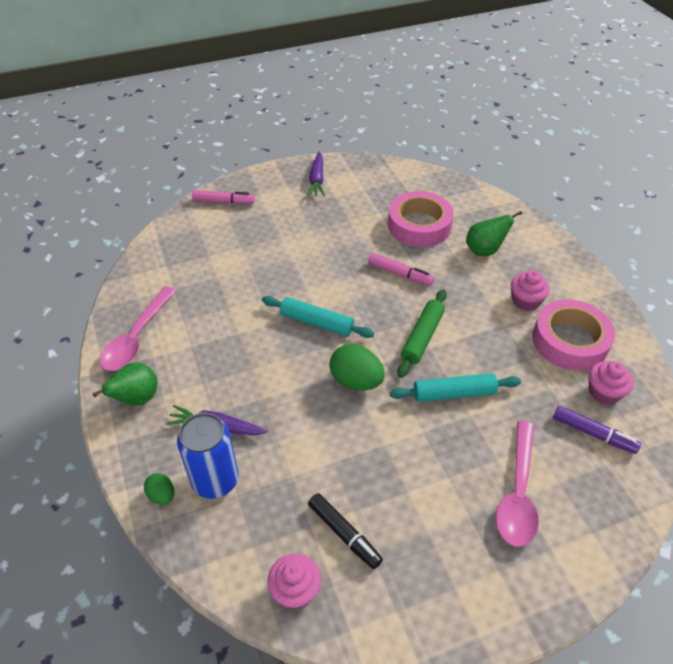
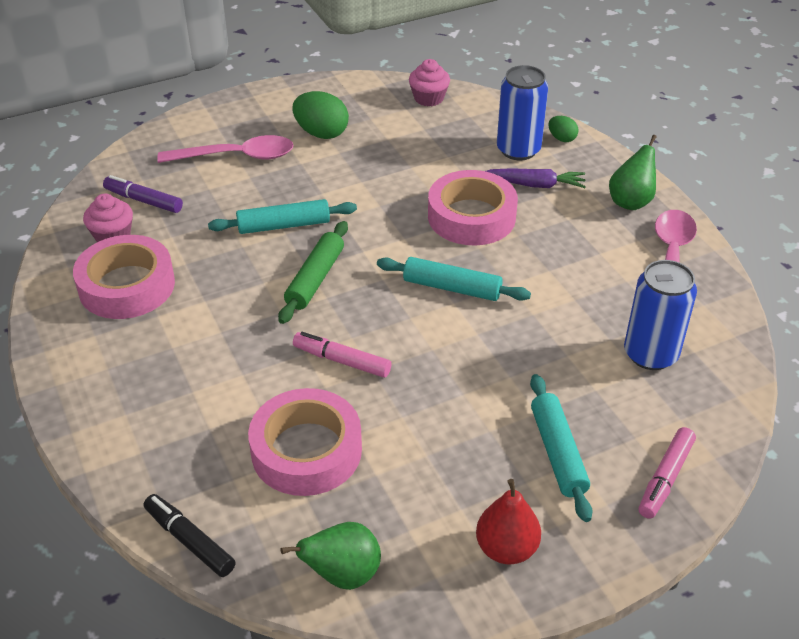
camera: 175 degrees right, 5 degrees down
pink marker [192,190,255,204] -> pink marker turned 60 degrees counterclockwise [639,427,696,519]
purple carrot [307,152,325,196] -> red pear [476,479,541,565]
black marker [308,493,383,569] -> black marker moved to [144,494,236,577]
green egg [329,344,385,391] -> green egg moved to [292,91,349,139]
green pear [466,211,522,256] -> green pear moved to [280,522,381,590]
pink spoon [496,421,539,547] -> pink spoon turned 75 degrees clockwise [157,135,294,163]
pink cupcake [511,270,550,311] -> none
none -> pink tape [428,170,518,245]
none -> turquoise rolling pin [530,374,593,522]
none -> blue can [624,260,697,370]

